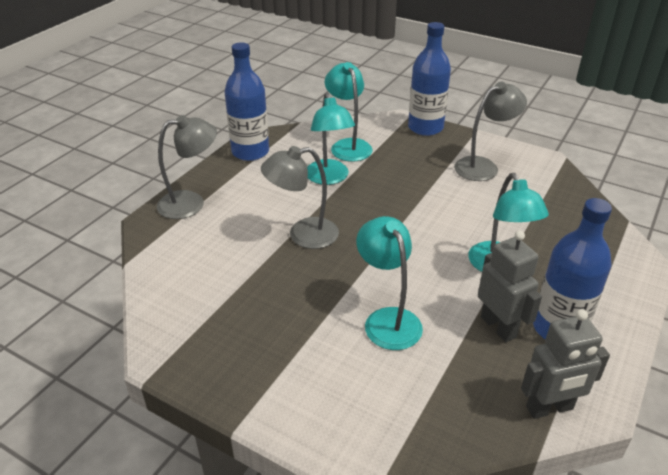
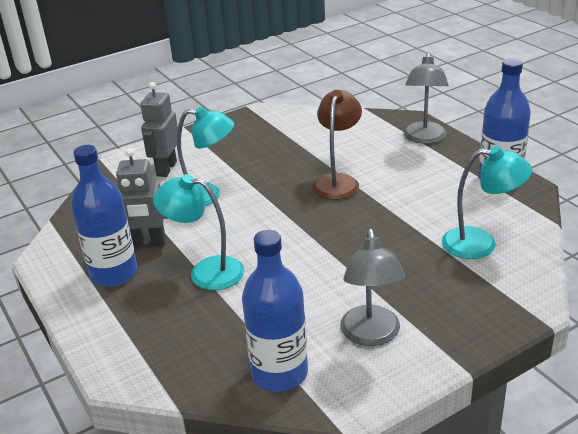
camera: 120 degrees right, 5 degrees down
grey lamp [261,146,339,249] -> brown lamp [312,90,362,200]
turquoise lamp [307,93,355,185] -> none
blue bottle [408,22,451,136] -> blue bottle moved to [242,230,308,392]
grey robot [521,309,610,419] -> grey robot moved to [140,82,178,177]

